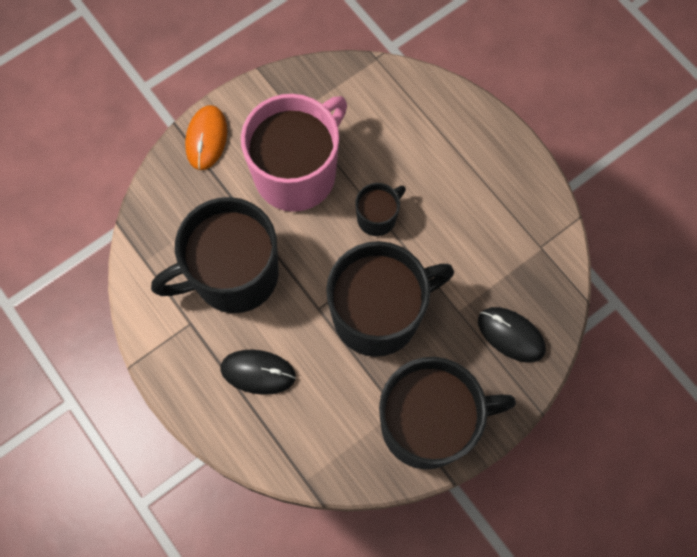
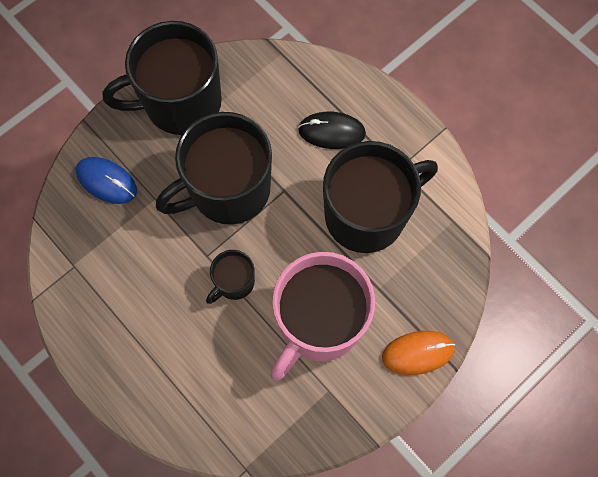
camera: 175 degrees right, 0 degrees up
orange mouse [185,105,227,170] -> orange mouse turned 75 degrees clockwise [382,331,455,375]
black mouse [478,307,546,363] -> blue mouse [76,157,137,204]

